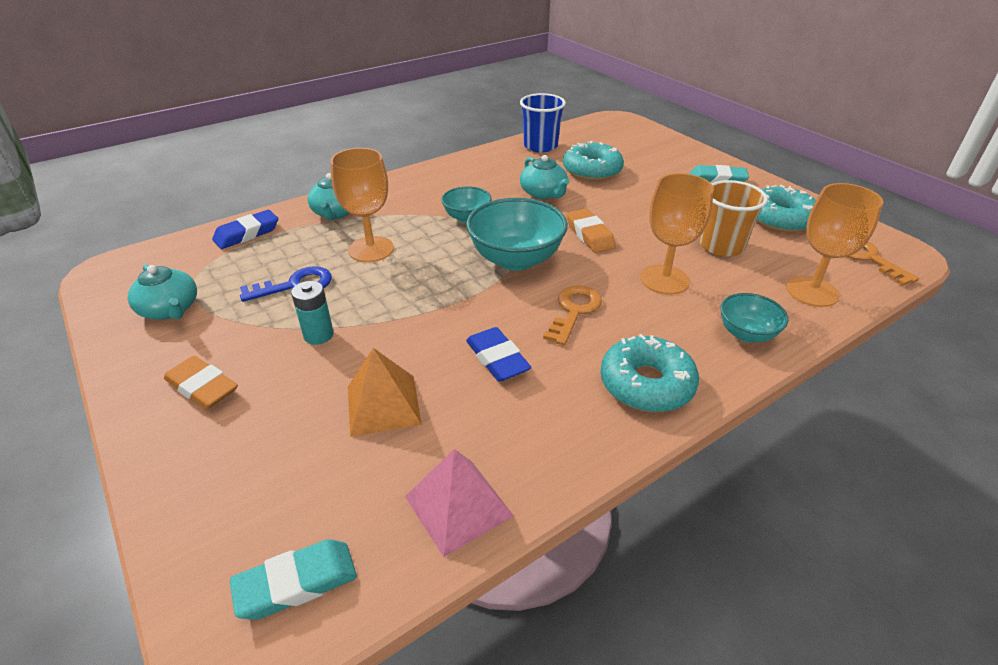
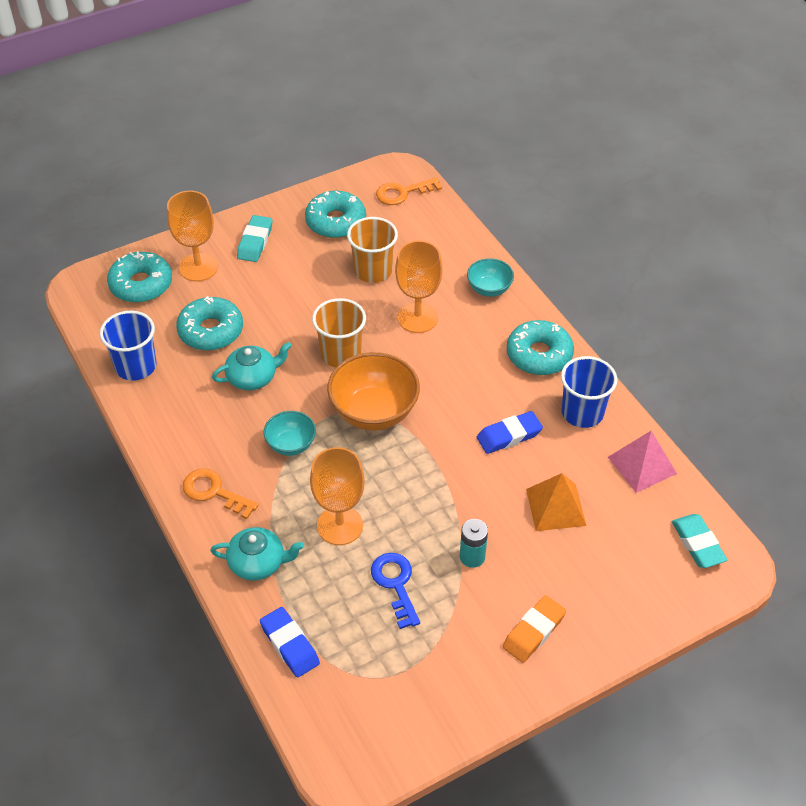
camera: 85 degrees left, 10 degrees up
turquoise teapot [128,264,197,320] -> none
turquoise bowl [466,198,568,271] -> orange bowl [327,352,420,430]
orange key [543,285,602,345] -> orange key moved to [183,468,259,519]
orange eraser [566,208,616,253] -> orange cup [312,298,366,367]
orange goblet [786,183,883,307] -> orange goblet moved to [167,191,218,281]
none -> turquoise donut [107,251,172,303]
none -> blue cup [561,356,617,428]

